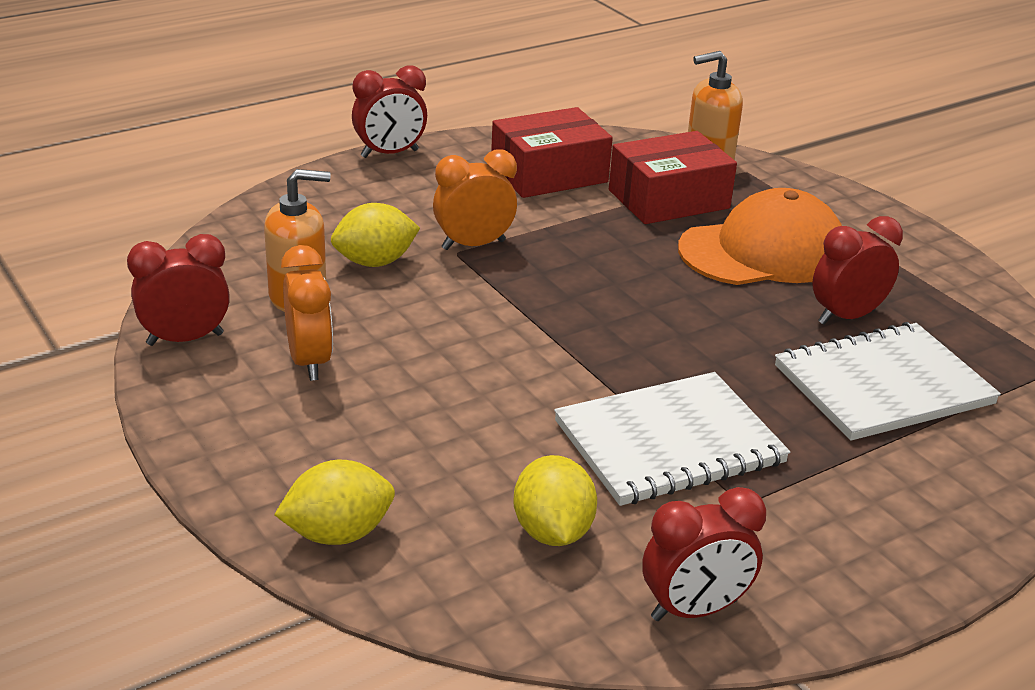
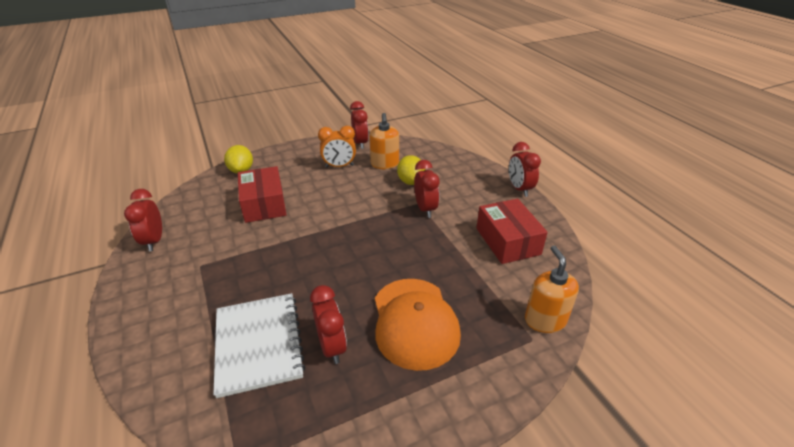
camera: 100 degrees right, 5 degrees up
orange clock [433,149,517,250] -> red clock [414,160,439,218]
yellow lemon [513,455,597,546] -> none
white notebook [554,372,790,506] -> none
red box [609,131,737,224] -> red box moved to [238,166,286,223]

